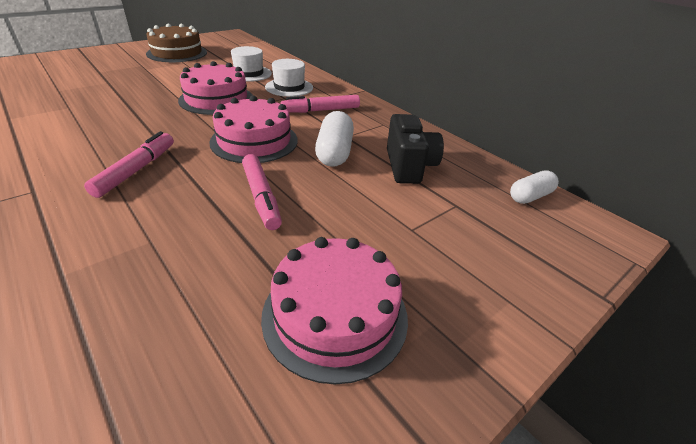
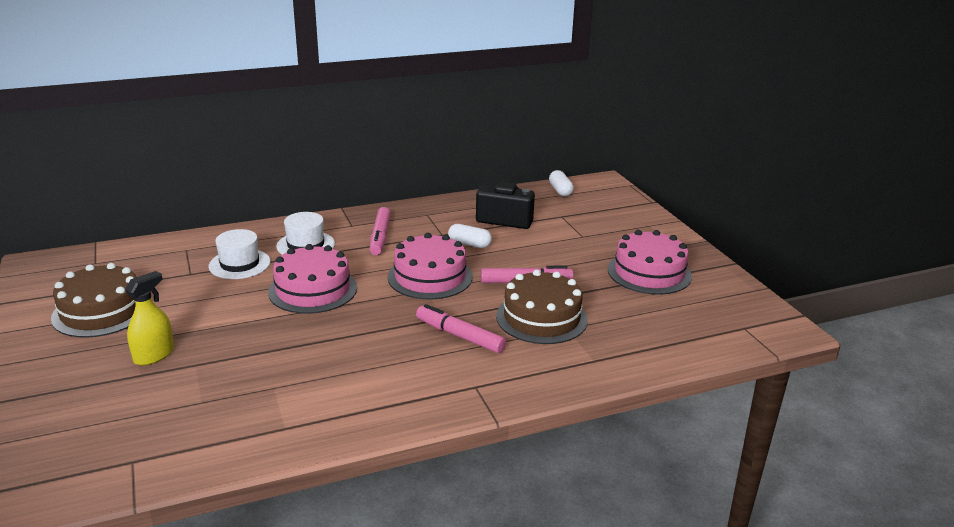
camera: 70 degrees left, 10 degrees down
white capsule [315,111,354,167] -> white capsule [448,224,492,248], size x0.65
none -> yellow spray bottle [125,271,174,366]
none -> brown cake [496,270,588,344]

